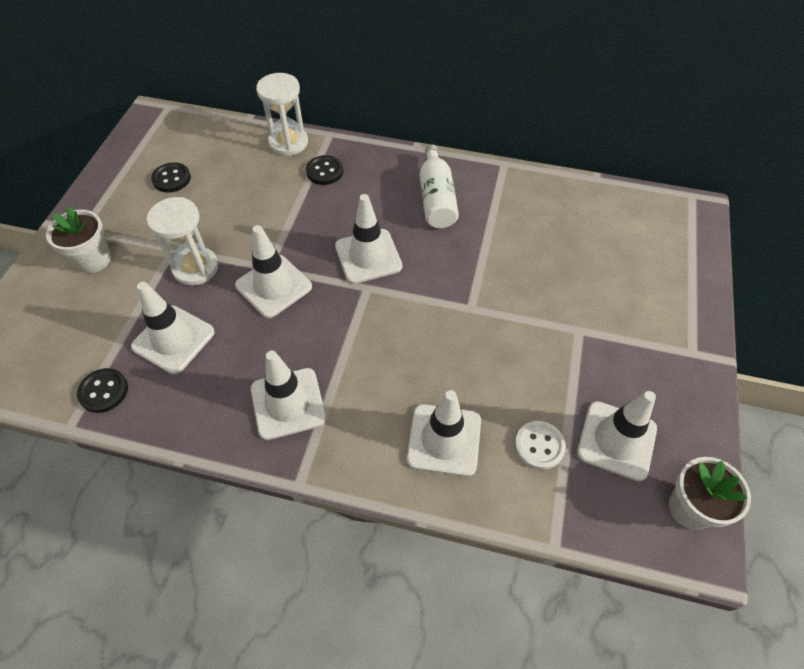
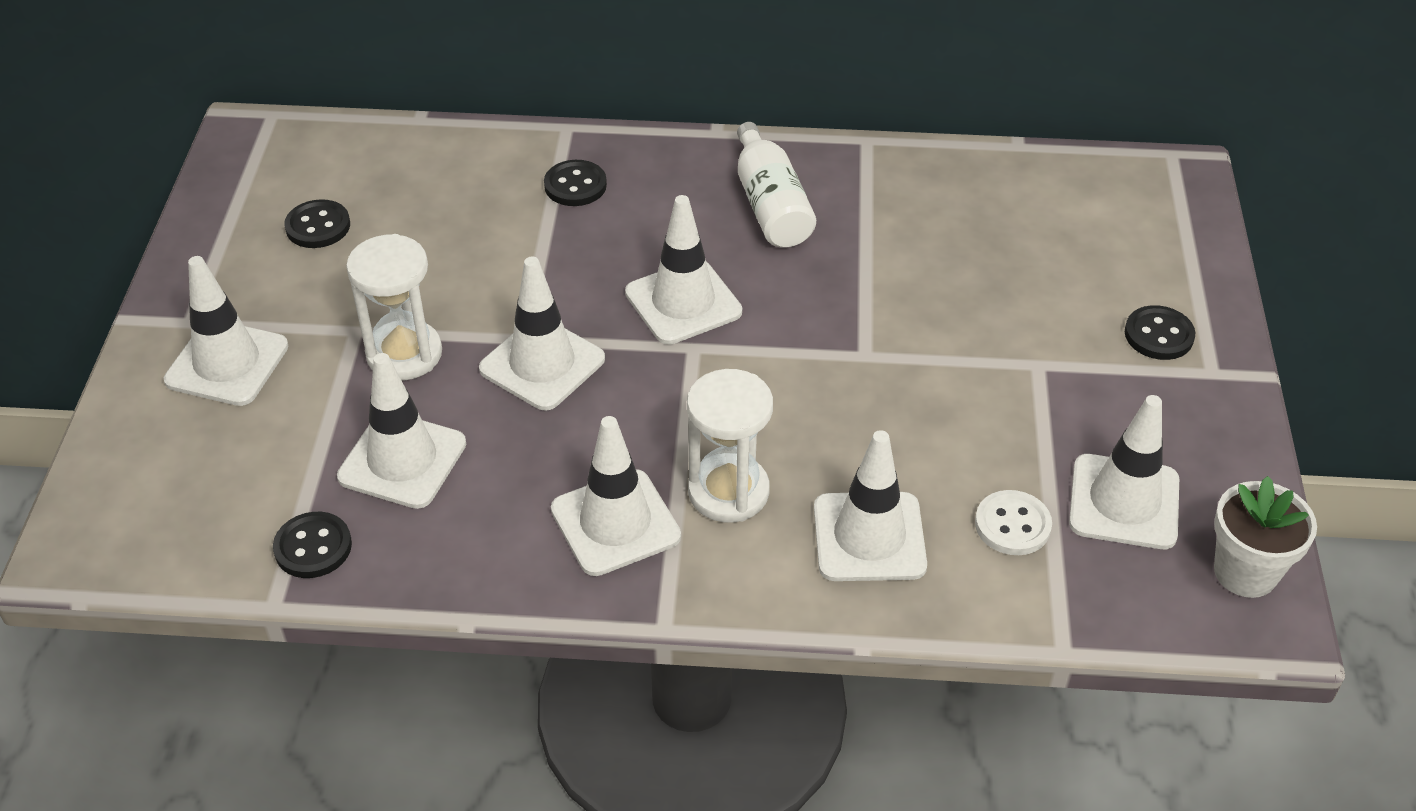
camera: 10 degrees left, 10 degrees down
white flower pot [46,206,111,273] -> white traffic cone [164,256,289,406]
white hourglass [256,73,308,156] -> white hourglass moved to [687,369,773,523]
none -> black button [1125,305,1195,360]

